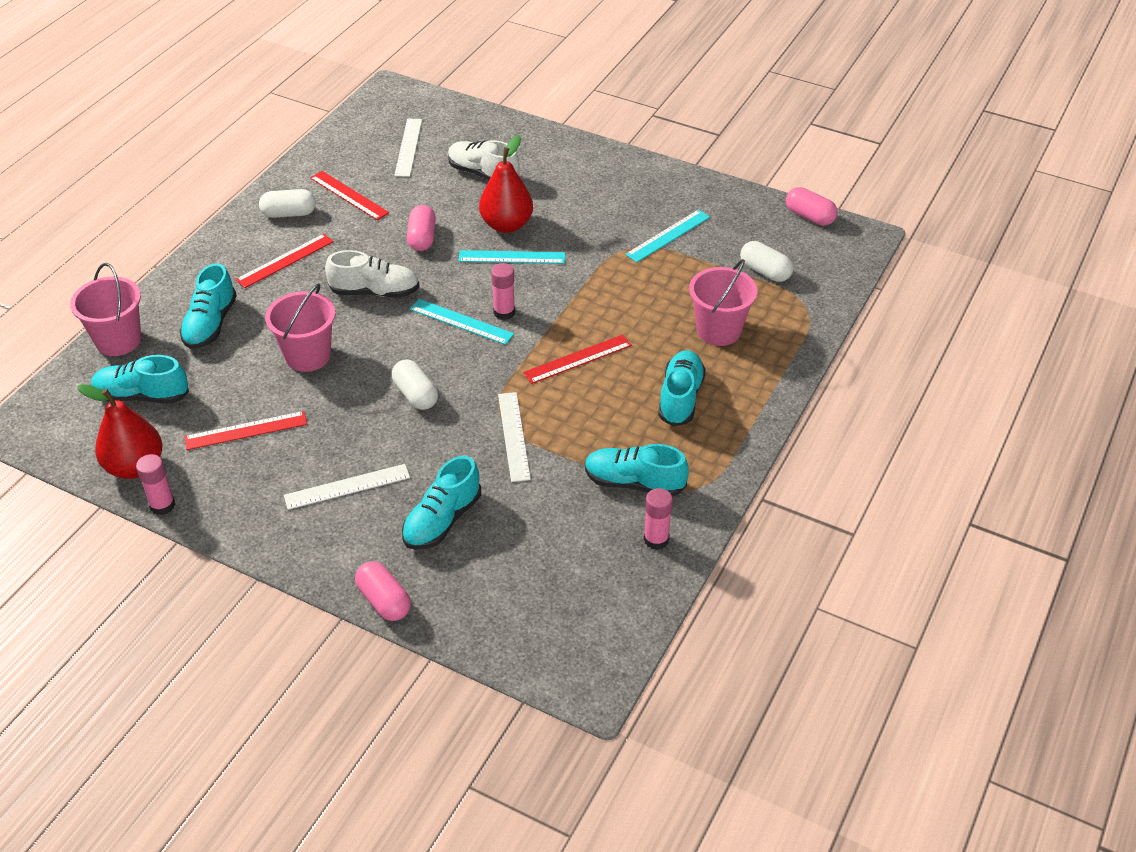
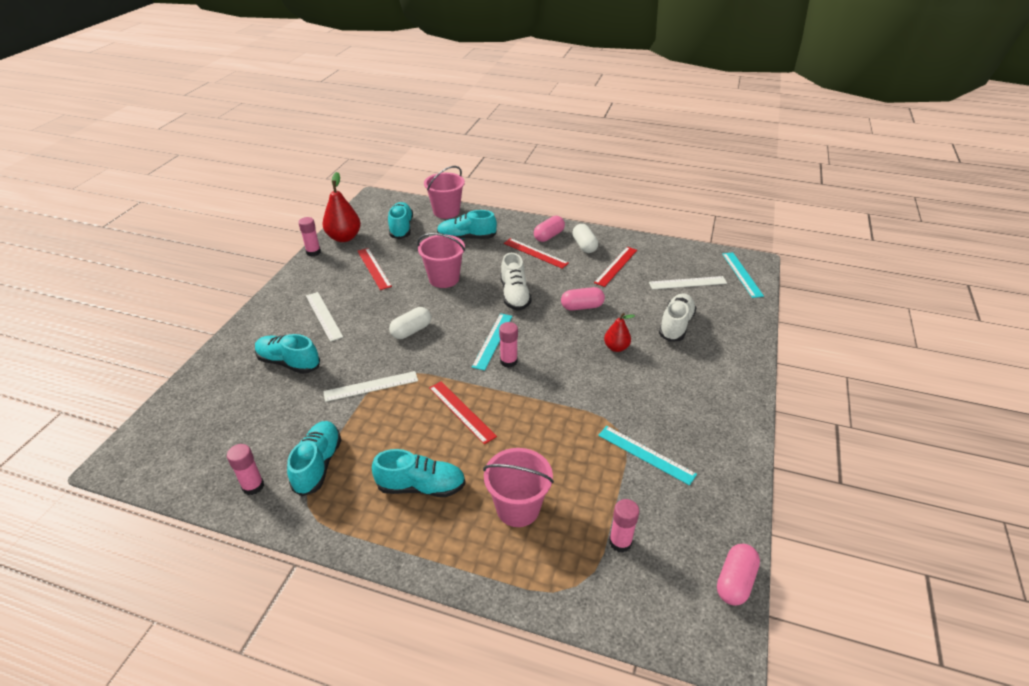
camera: 80 degrees right, 5 degrees down
pink capsule [355,561,411,621] -> pink capsule moved to [534,216,565,242]
turquoise ruler [458,250,565,264] -> turquoise ruler moved to [722,252,764,298]
red pear [479,135,533,233] -> red pear [604,313,635,352], size x0.59
white capsule [740,241,794,282] -> pink glue stick [609,499,639,552]

